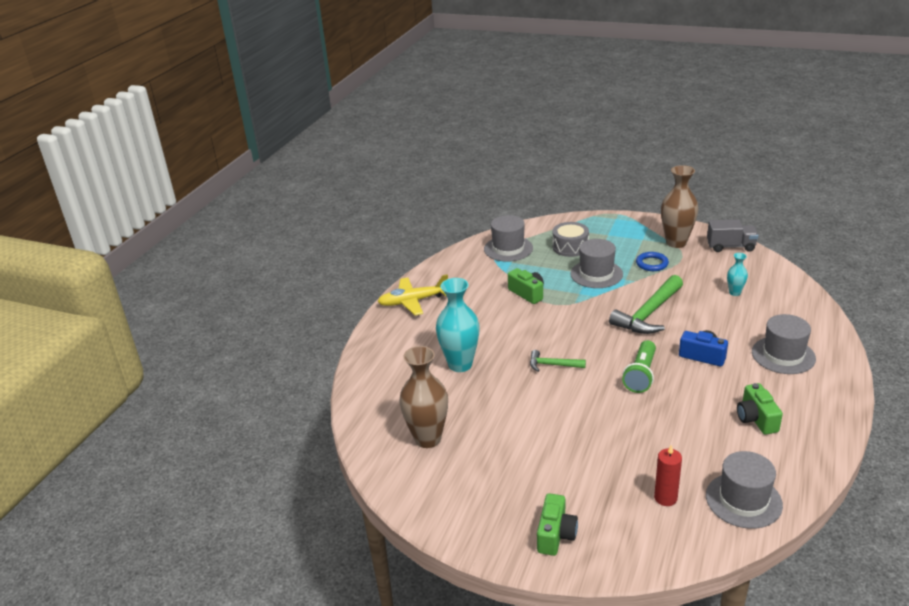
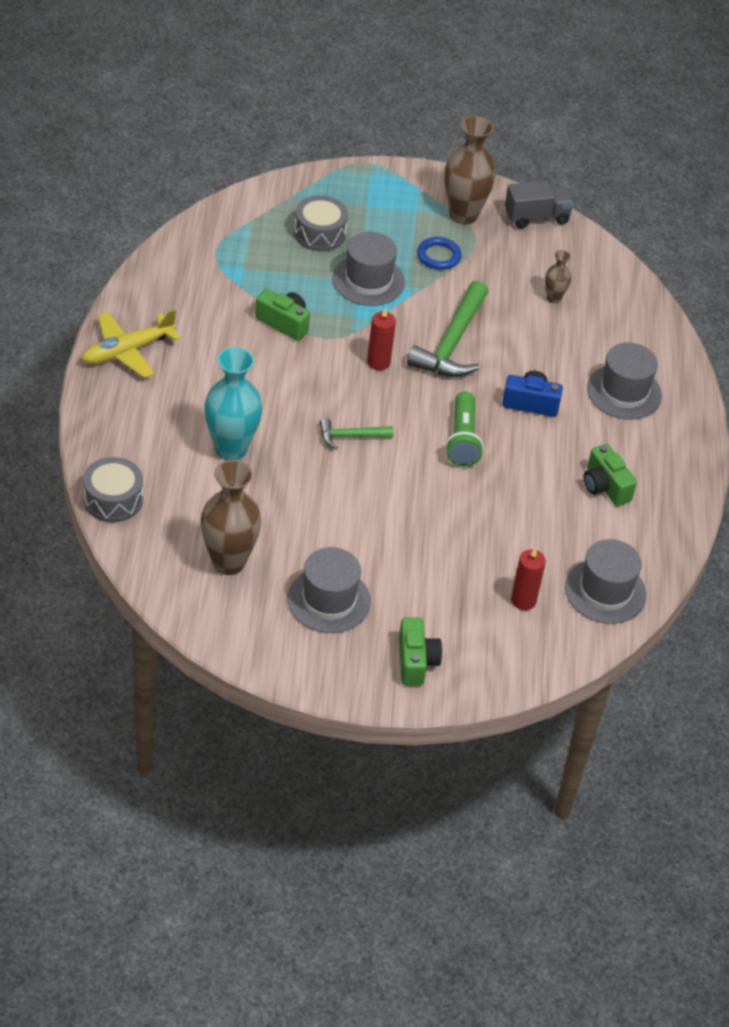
camera: 25 degrees left, 15 degrees up
grey hat [484,215,533,262] -> grey hat moved to [288,547,371,633]
turquoise vase [727,253,748,296] -> brown vase [545,250,571,303]
none -> grey drum [83,457,143,522]
none -> red candle [367,308,396,370]

